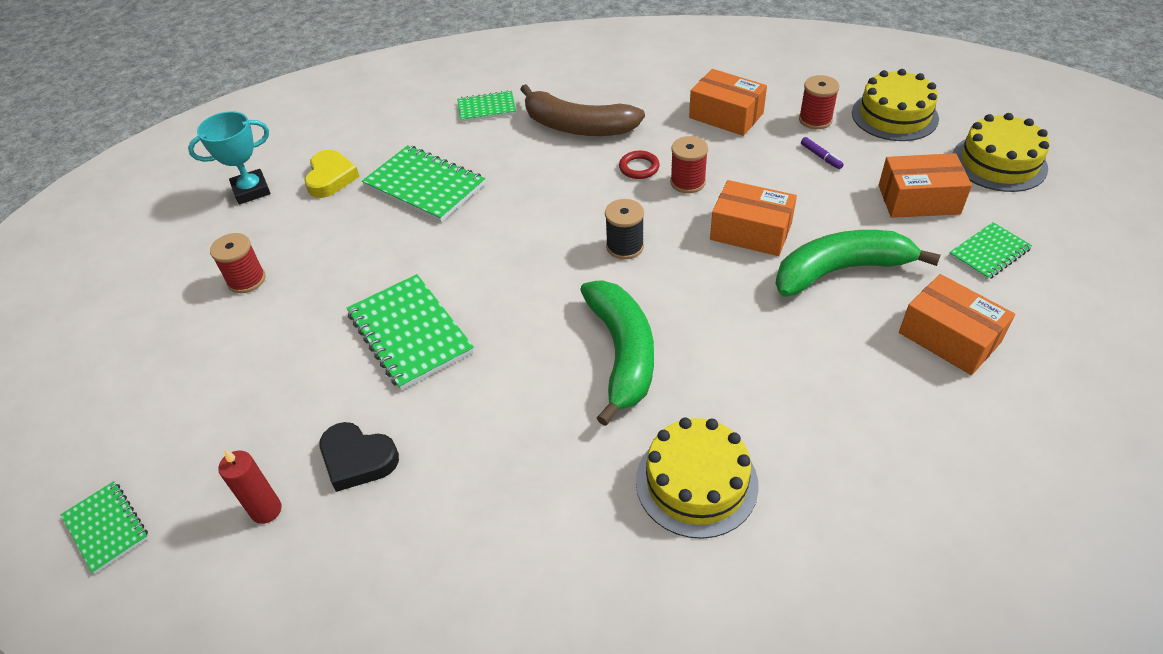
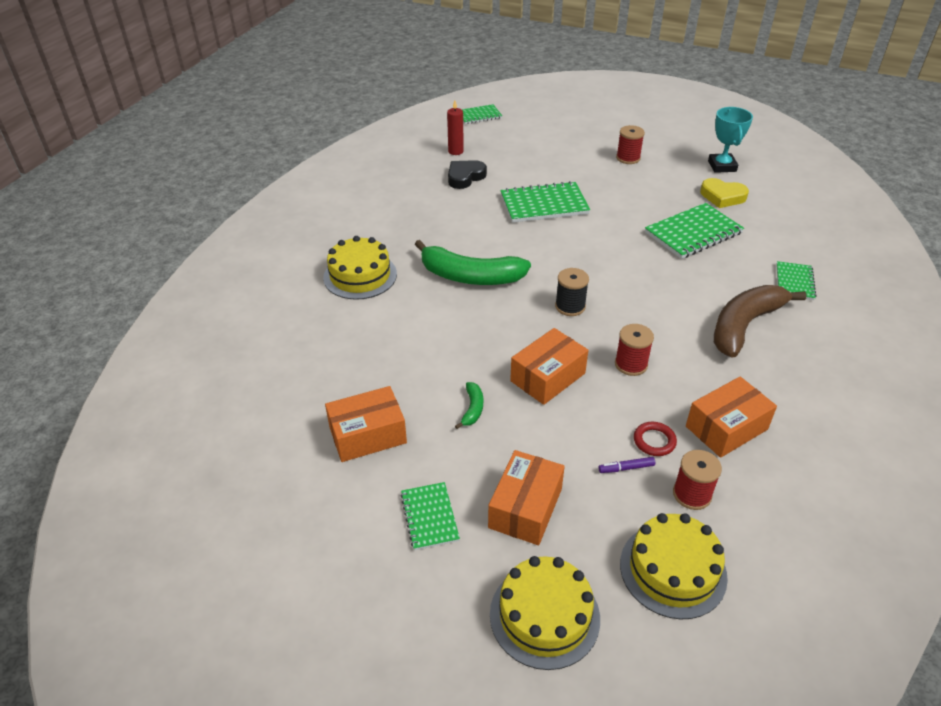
camera: 110 degrees right, 5 degrees down
red ring [619,151,660,179] -> red ring moved to [634,422,677,456]
green banana [775,230,941,297] -> green banana [455,382,483,429], size x0.43

